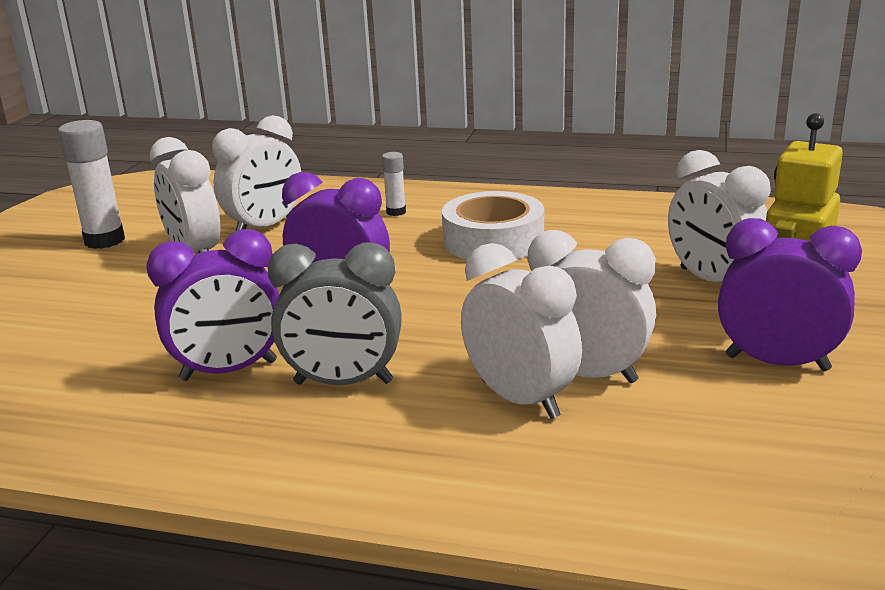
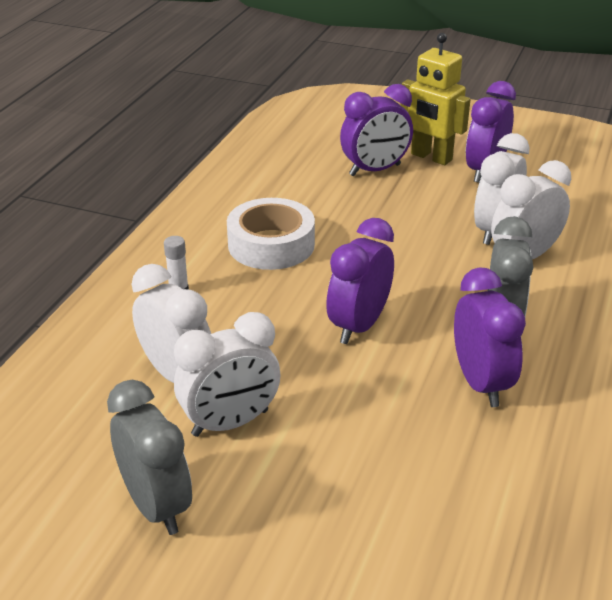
camera: 85 degrees left, 10 degrees up
white glue stick [58,120,125,249] -> grey clock [107,380,192,535]
white clock [668,150,771,283] -> purple clock [340,84,413,176]

